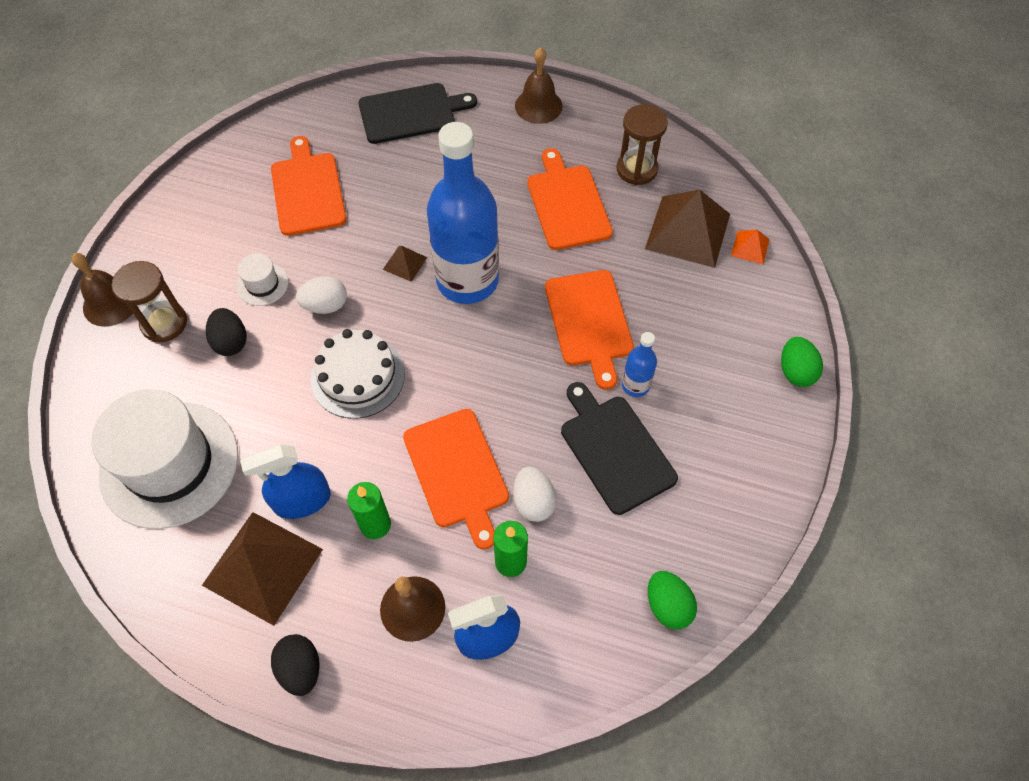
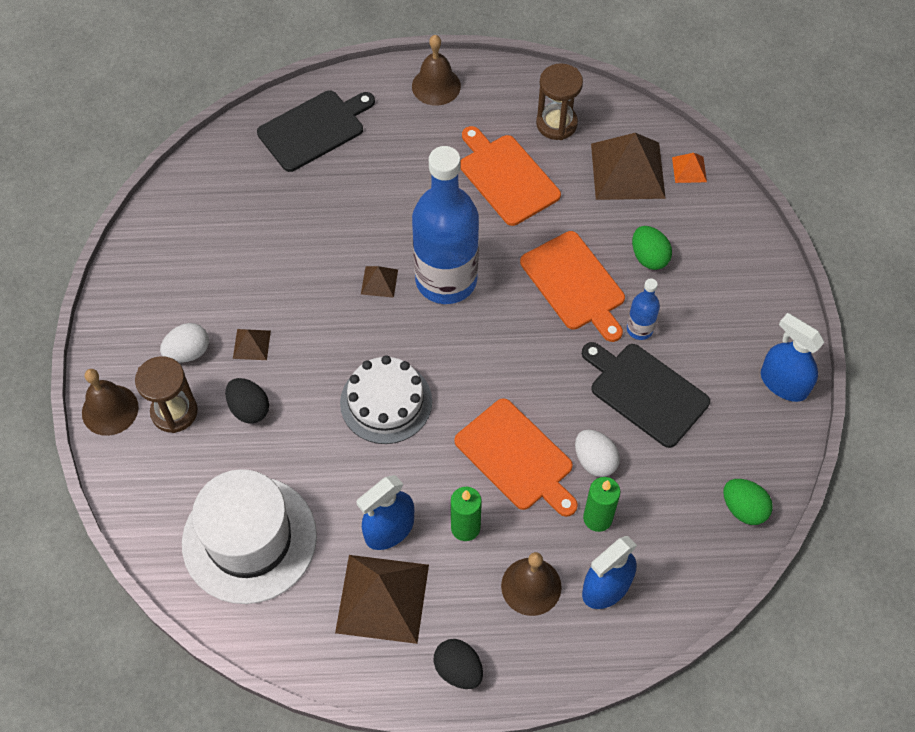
camera: 20 degrees left, 0 degrees up
white hat [236,253,289,306] -> brown pyramid [233,329,271,360]
orange cutting board [271,136,346,236] -> none
white egg [296,276,347,314] -> white egg moved to [160,323,209,363]
green egg [781,337,823,387] -> green egg moved to [632,226,672,270]
none -> blue spray bottle [761,313,824,402]

